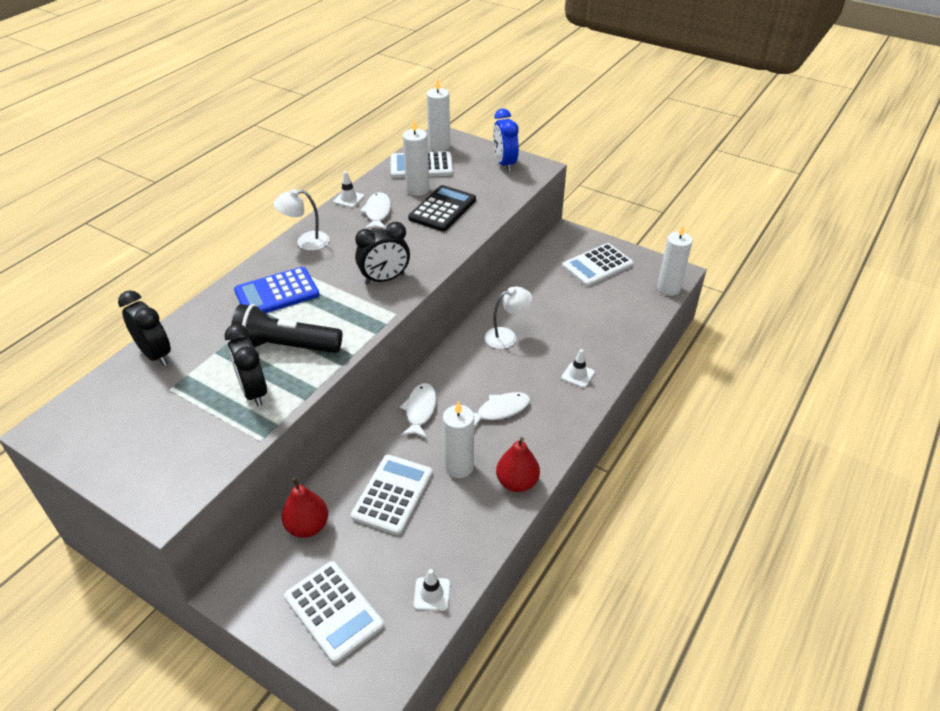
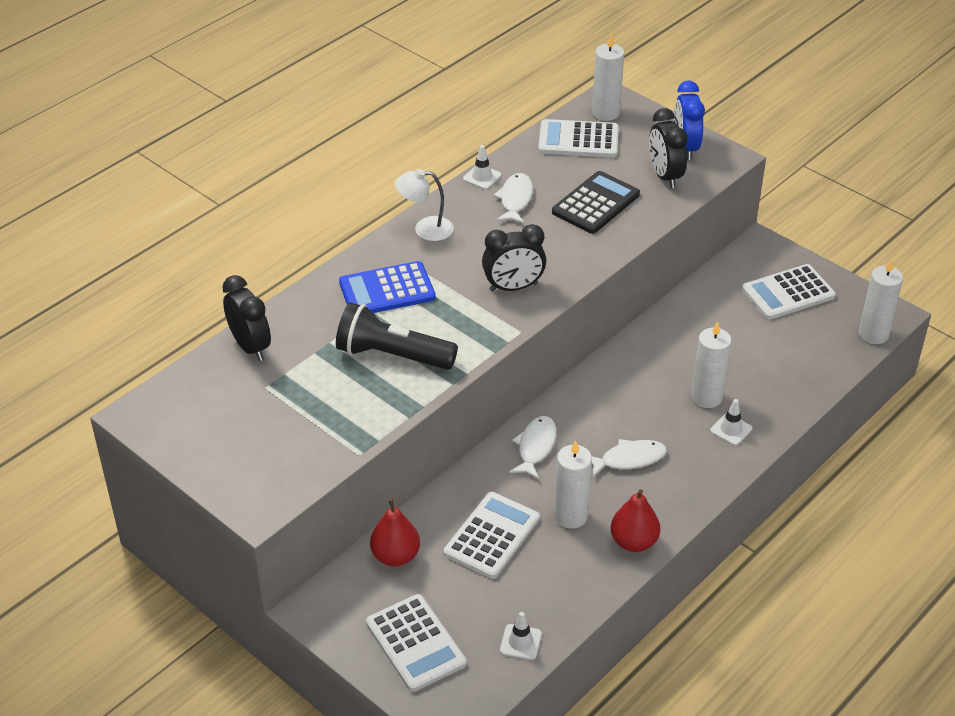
camera: 10 degrees right, 0 degrees up
black clock [224,324,267,407] -> black clock moved to [649,108,688,188]
white candle [403,119,429,196] -> white candle moved to [691,321,732,408]
white lamp [485,286,532,349] -> none

